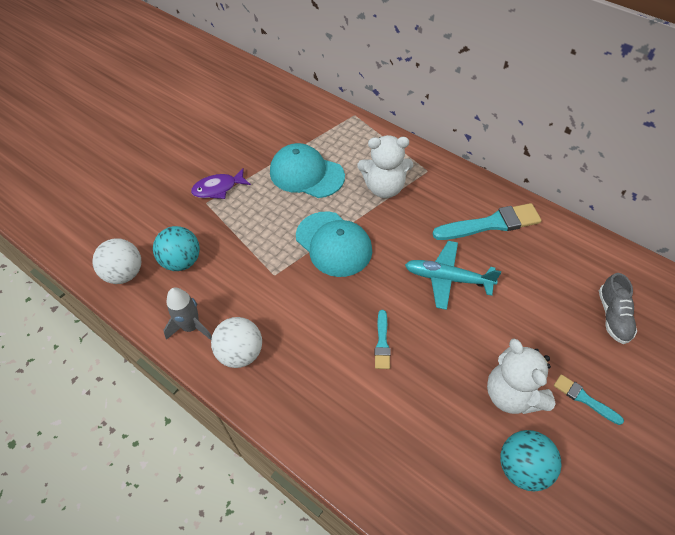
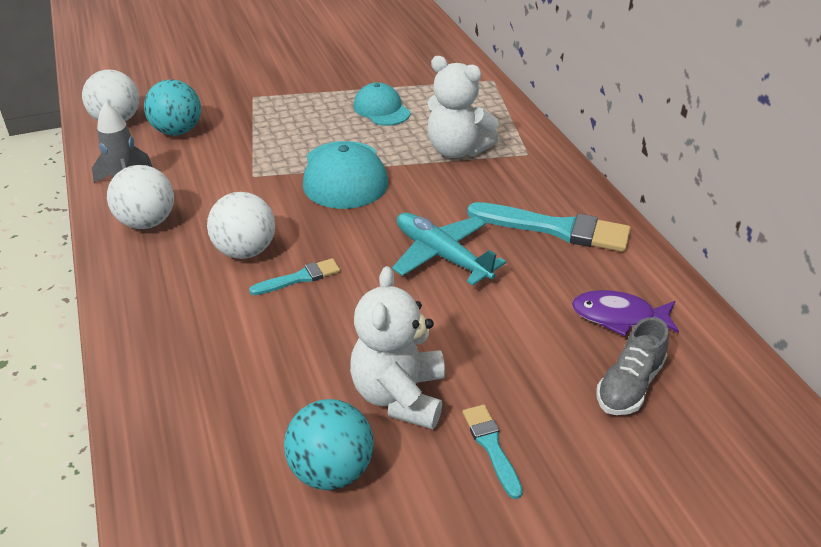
camera: 30 degrees right, 15 degrees down
purple fish [191,168,251,199] -> purple fish moved to [572,290,679,336]
turquoise cap [270,143,345,198] -> turquoise cap [353,82,411,126], size x0.65
turquoise brush [375,310,391,369] -> turquoise brush turned 150 degrees counterclockwise [249,258,340,295]
none -> white ball [207,192,275,259]

